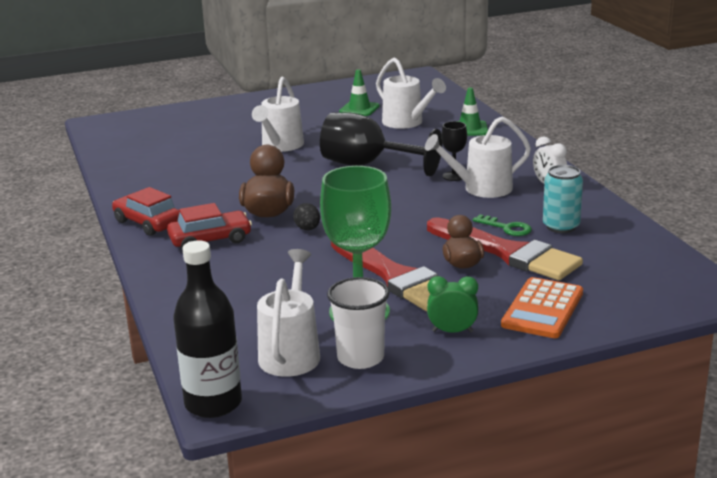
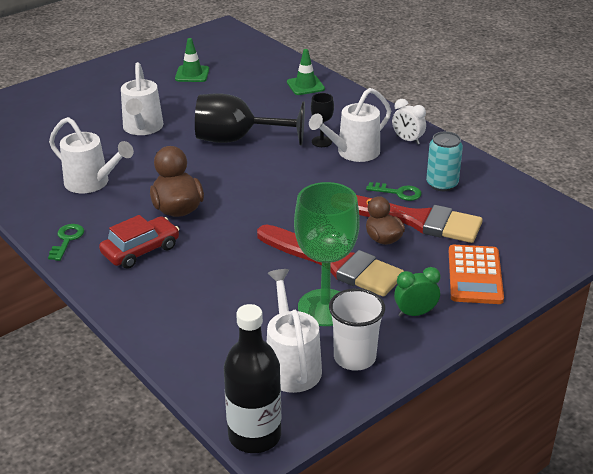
camera: 20 degrees left, 10 degrees up
red car [112,187,180,236] -> green key [48,224,84,261]
black egg [293,203,320,230] -> none
white watering can [376,57,446,129] -> white watering can moved to [49,117,134,193]

